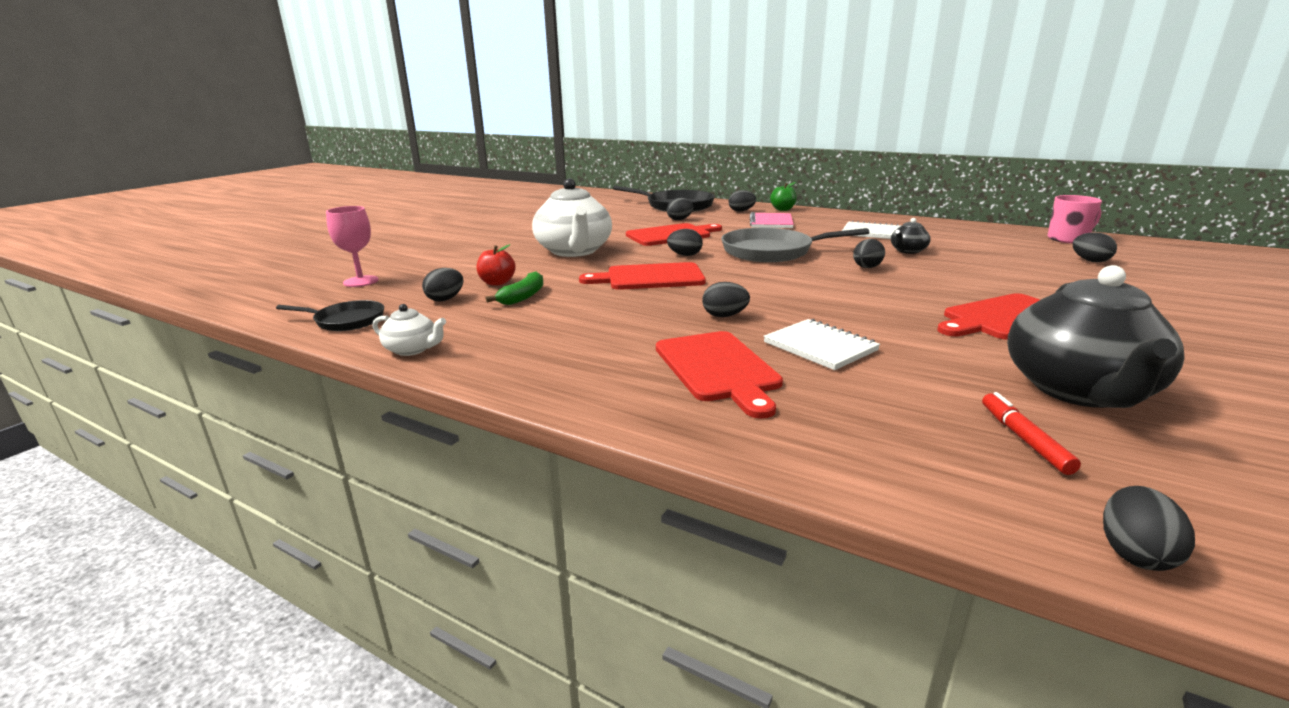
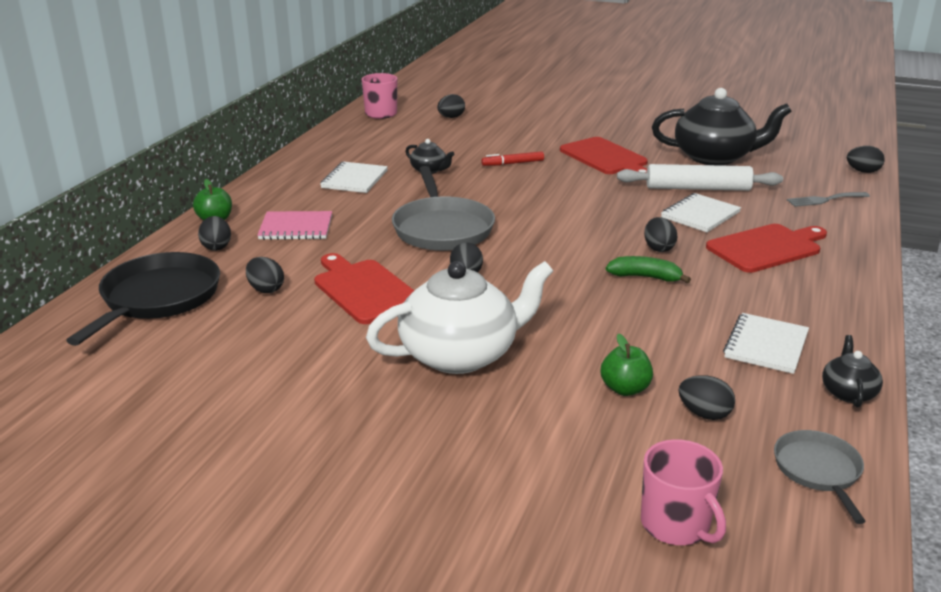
camera: 100 degrees left, 5 degrees up
black pan [276,300,384,331] -> grey pan [774,430,866,524]
pink goblet [326,206,379,287] -> pink mug [641,439,726,545]
white teapot [372,304,446,356] -> black teapot [822,335,883,407]
red apple [477,244,516,286] -> green apple [601,334,653,396]
green banana [486,272,543,305] -> green banana moved to [606,256,691,283]
red cutting board [579,262,706,290] -> none
black egg [853,239,885,268] -> none
red marker [982,392,1081,475] -> red marker moved to [481,151,544,166]
none -> white rolling pin [617,164,783,191]
none -> white notebook [723,313,809,374]
none -> grey fork [787,192,870,207]

